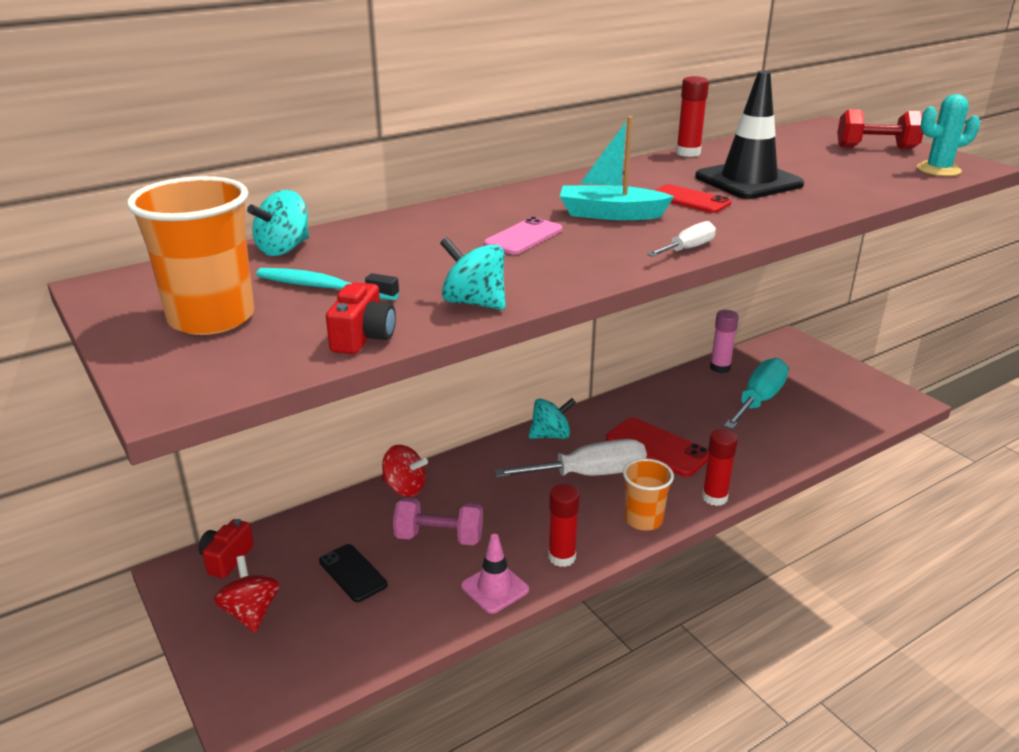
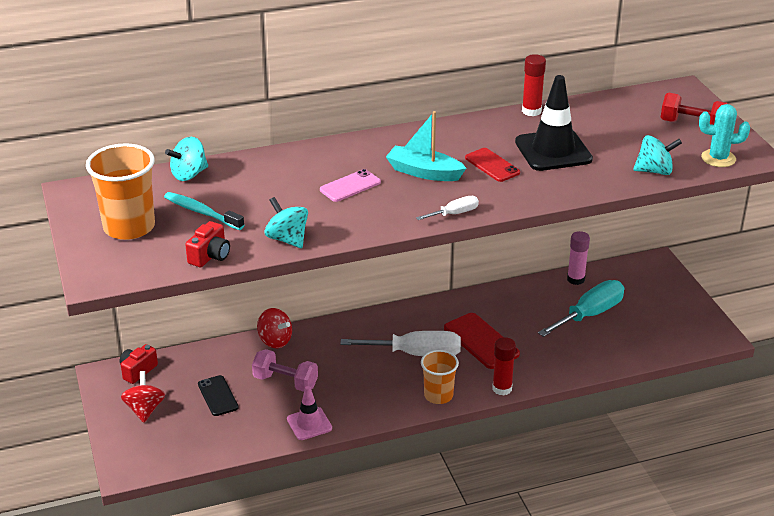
camera: 15 degrees right, 5 degrees up
turquoise spinning top [529,398,576,439] -> turquoise spinning top moved to [633,135,682,175]
red glue stick [549,484,580,567] -> none

